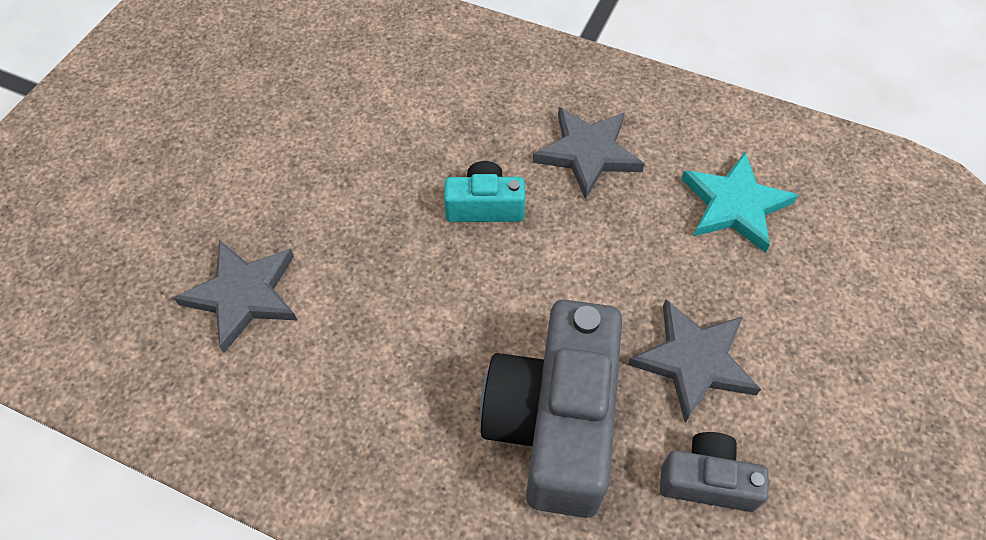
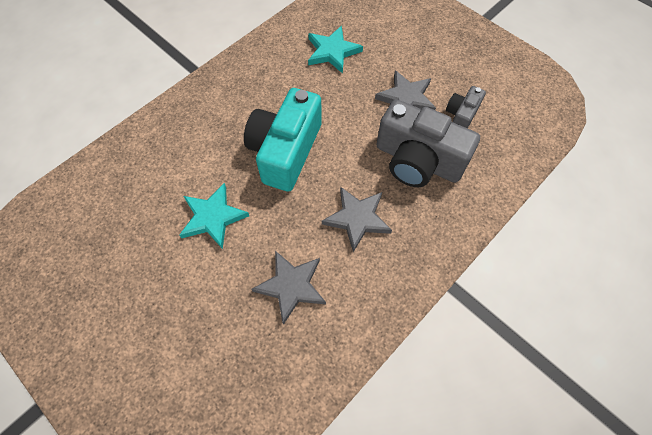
camera: 70 degrees left, 5 degrees up
turquoise camera [444,161,526,222] -> turquoise camera [244,88,322,191], size x2.02
grey star [533,107,645,199] -> grey star moved to [322,187,392,252]
none -> turquoise star [179,183,249,249]

